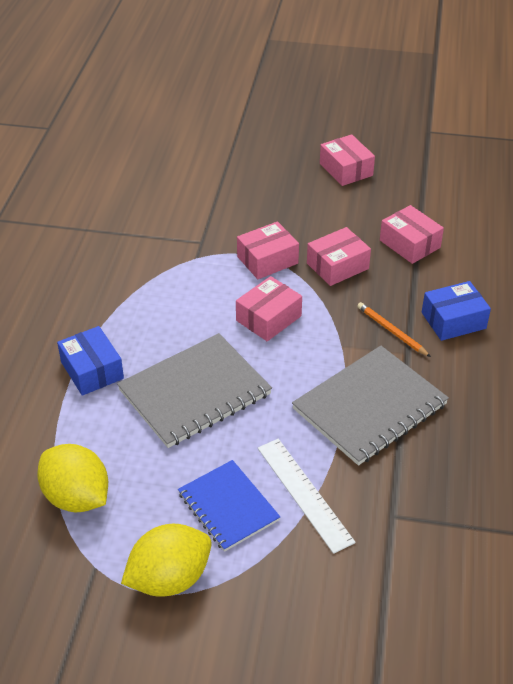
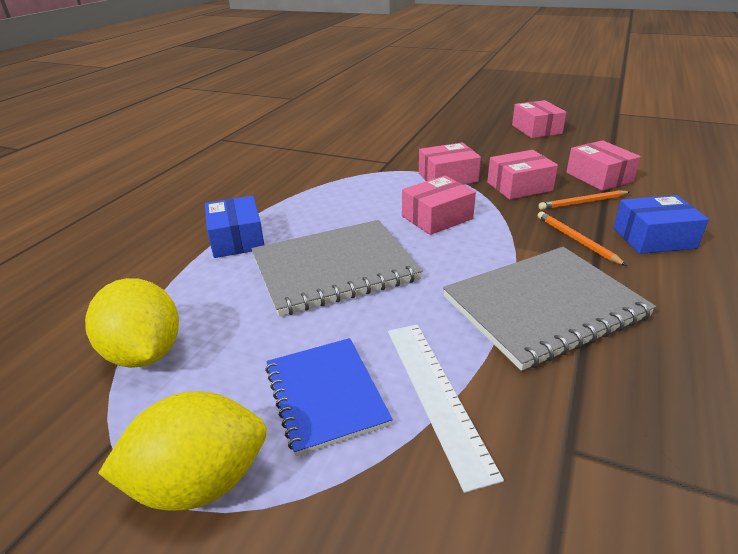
camera: 15 degrees right, 10 degrees down
none -> orange pencil [539,190,630,210]

